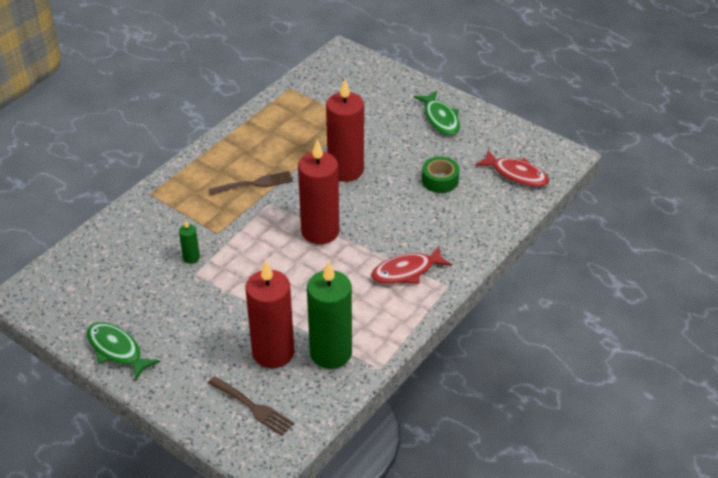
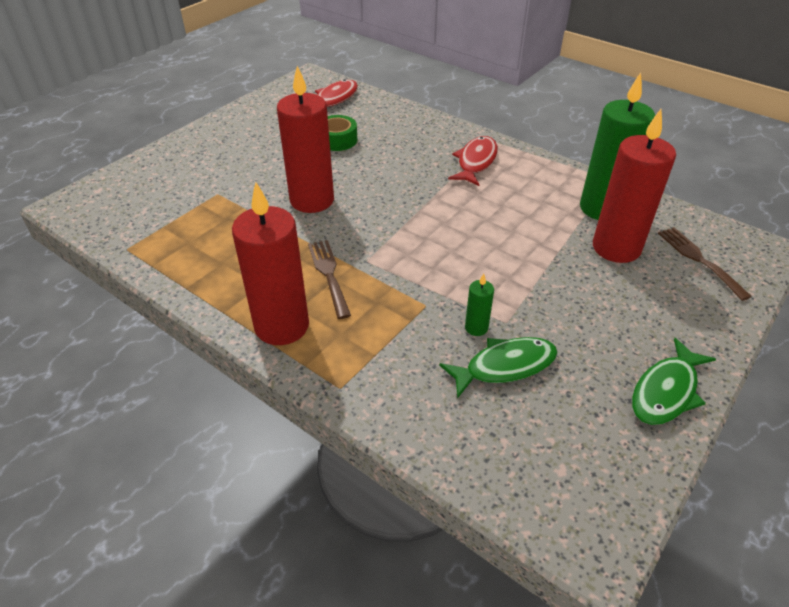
camera: 90 degrees left, 0 degrees up
brown fork [208,376,294,436] -> brown fork turned 60 degrees counterclockwise [658,227,752,301]
red candle [298,139,339,244] -> red candle moved to [232,182,309,345]
red fish [371,246,452,284] -> red fish turned 135 degrees counterclockwise [448,136,498,186]
green fish [414,91,460,136] -> green fish moved to [439,337,558,398]

